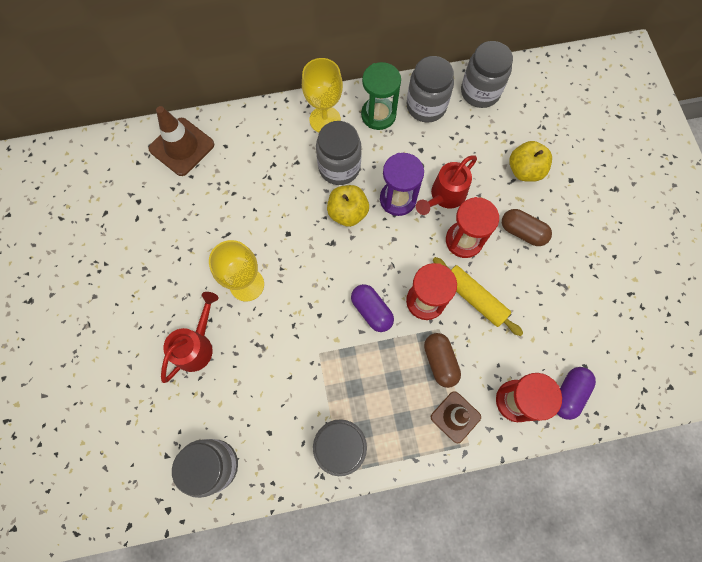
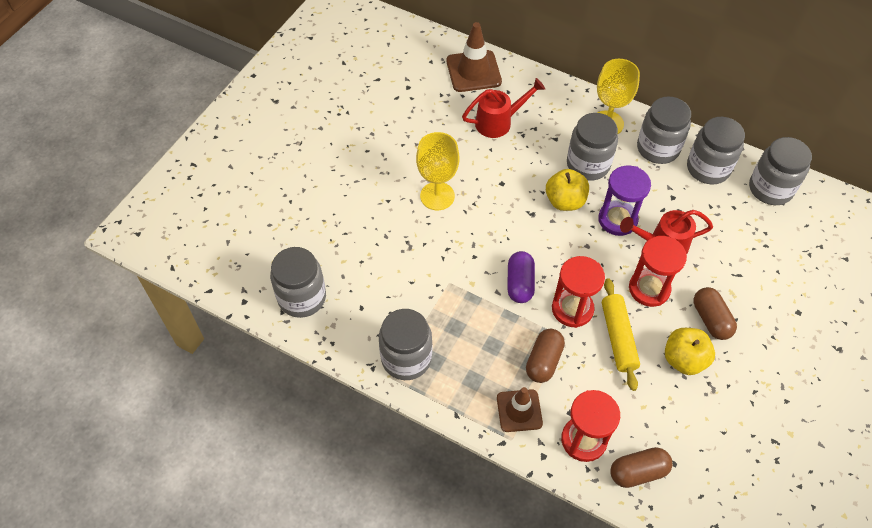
camera: 40 degrees right, 15 degrees down
red watering can [161,292,219,383] -> red watering can moved to [462,78,545,138]
green hourglass [361,62,401,130] -> grey jar [637,96,691,164]
yellow apple [509,141,552,182] -> yellow apple moved to [665,328,715,375]
purple capsule [557,367,596,420] -> brown capsule [610,447,672,488]

